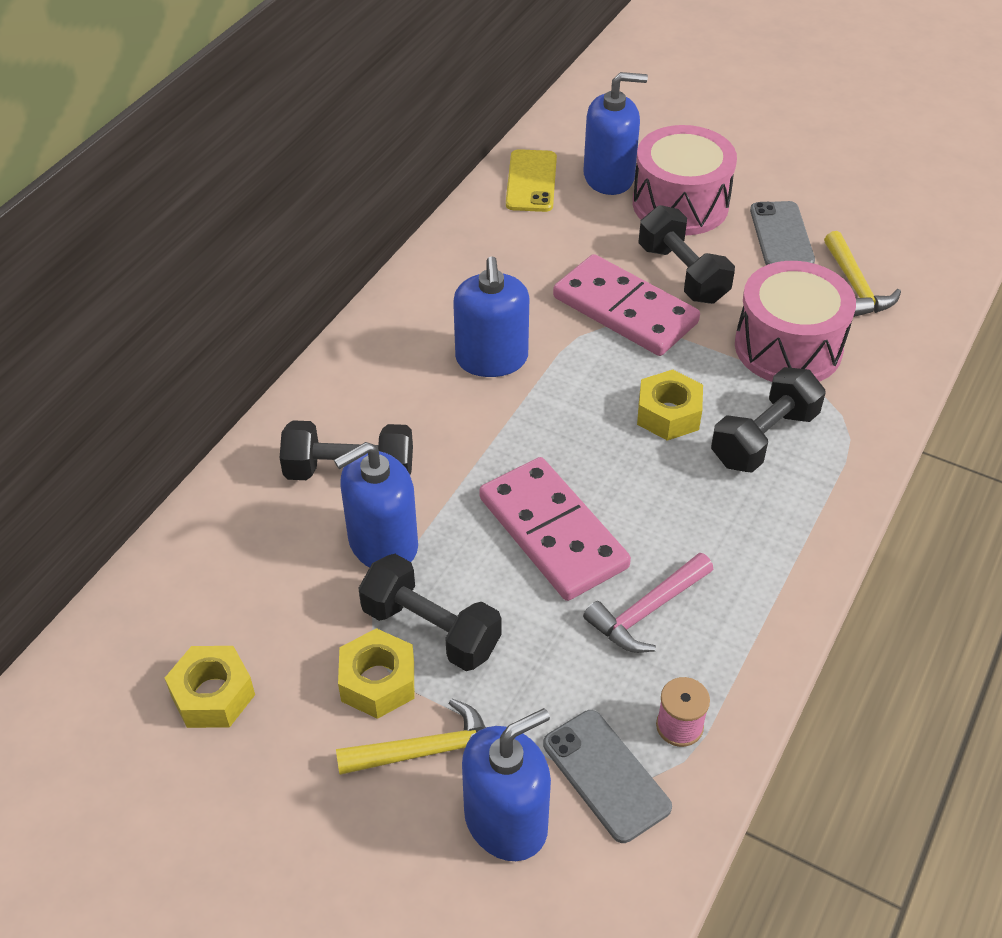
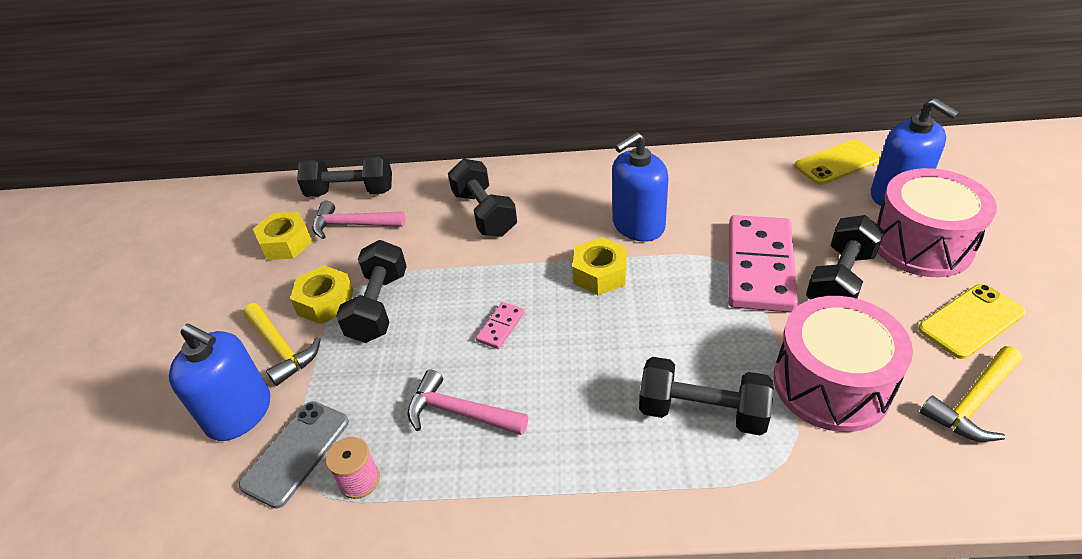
camera: 65 degrees right, 5 degrees down
blue soap dispenser [334,442,418,568] -> none
pink domino [479,457,631,601] -> pink domino [476,302,525,349], size x0.42
yellow nut [637,370,703,441] -> yellow nut moved to [572,237,627,295]
grey phone [750,201,815,265] -> yellow phone [918,284,1026,359]
none -> black dumbbell [297,156,392,197]
none -> pink hammer [312,201,405,239]

